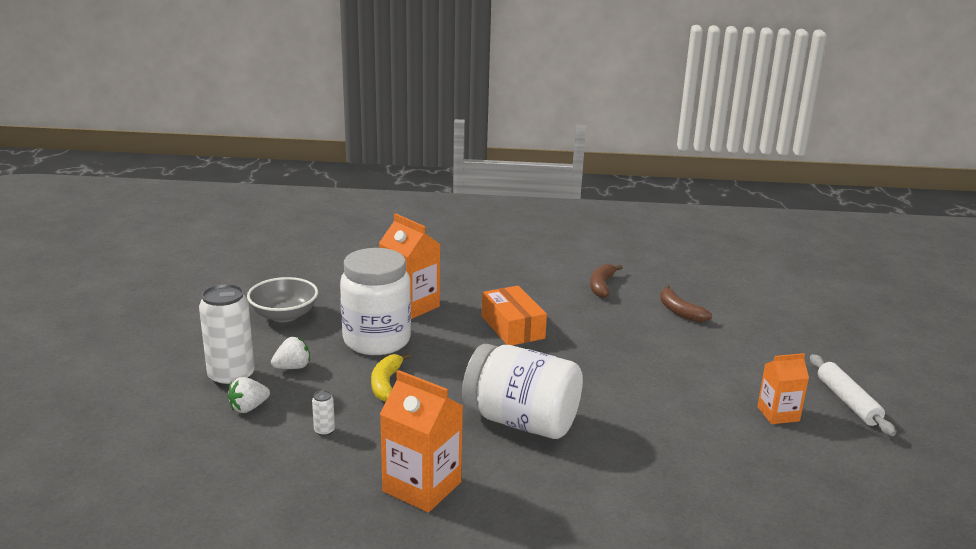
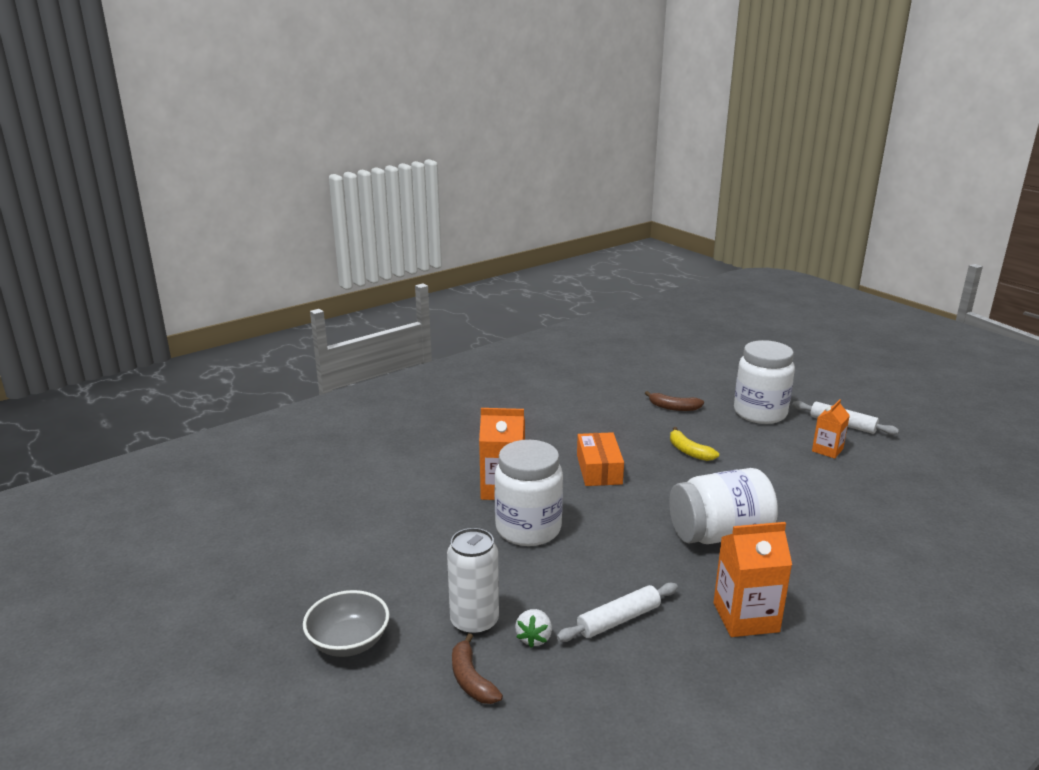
camera: 40 degrees left, 0 degrees up
grey bowl [247,277,318,322] -> grey bowl moved to [303,590,390,657]
white strawberry [271,337,310,369] -> none
white can [312,390,335,436] -> white rolling pin [557,583,678,642]
yellow banana [371,353,411,402] -> yellow banana moved to [670,427,719,461]
orange box [482,286,547,345] -> orange box turned 60 degrees clockwise [577,432,624,486]
brown banana [590,264,623,298] -> brown banana moved to [452,633,503,704]
none -> white jar [734,340,795,424]

